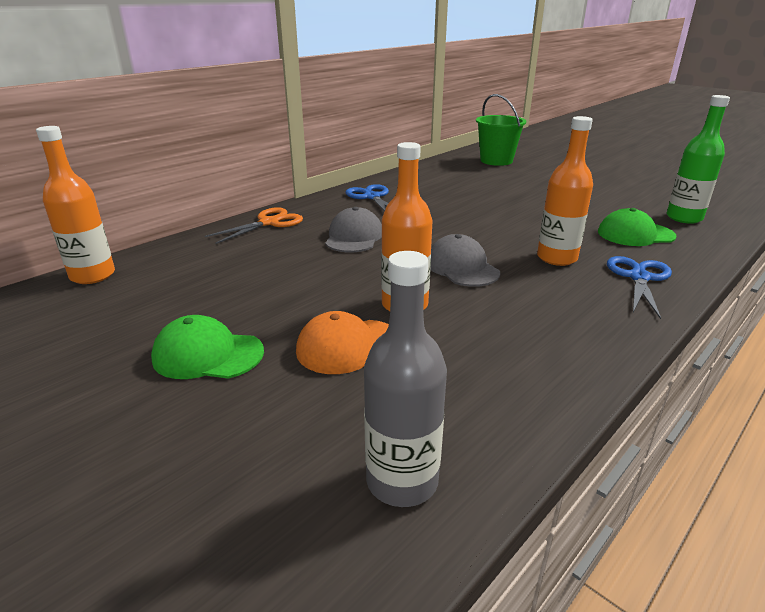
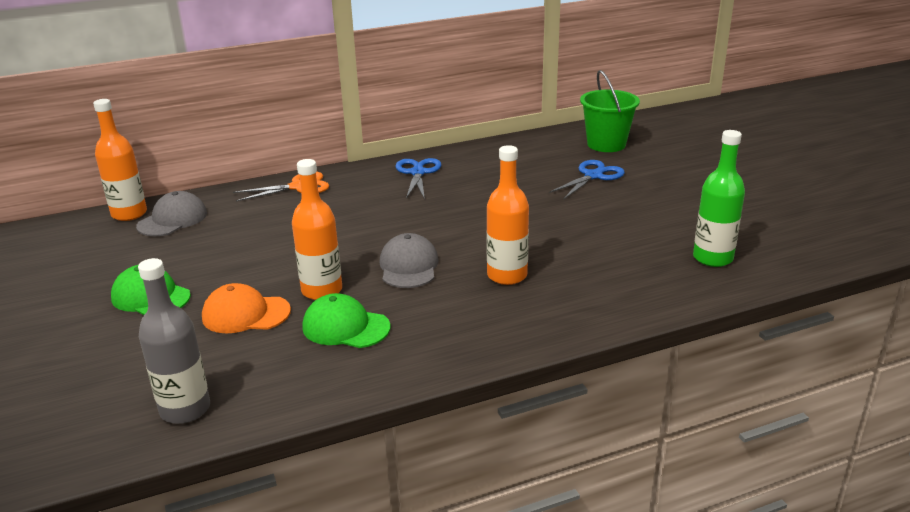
camera: 25 degrees right, 0 degrees up
grey cap [325,207,382,252] -> grey cap moved to [136,191,207,236]
green cap [598,208,677,246] -> green cap moved to [302,293,390,348]
blue scissors [607,256,672,319] -> blue scissors moved to [549,160,625,199]

